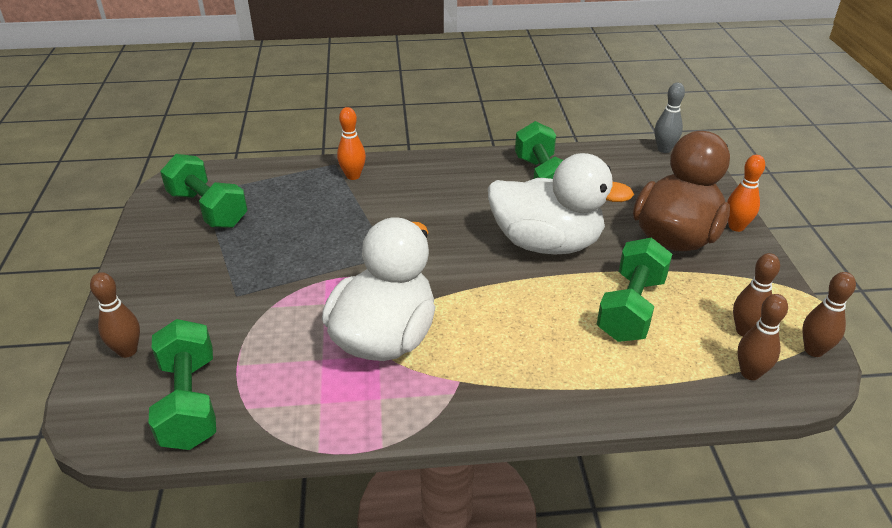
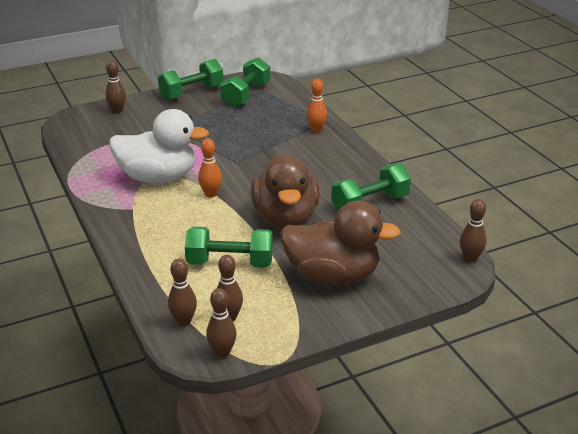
camera: 70 degrees right, 5 degrees down
green dumbbell [148,319,216,450] -> green dumbbell moved to [158,59,223,100]
white duck [488,153,634,254] -> brown duck [251,154,320,229]
grey bowling pin [655,83,685,153] -> brown bowling pin [460,199,487,263]
orange bowling pin [727,155,765,232] -> orange bowling pin moved to [198,139,222,198]

